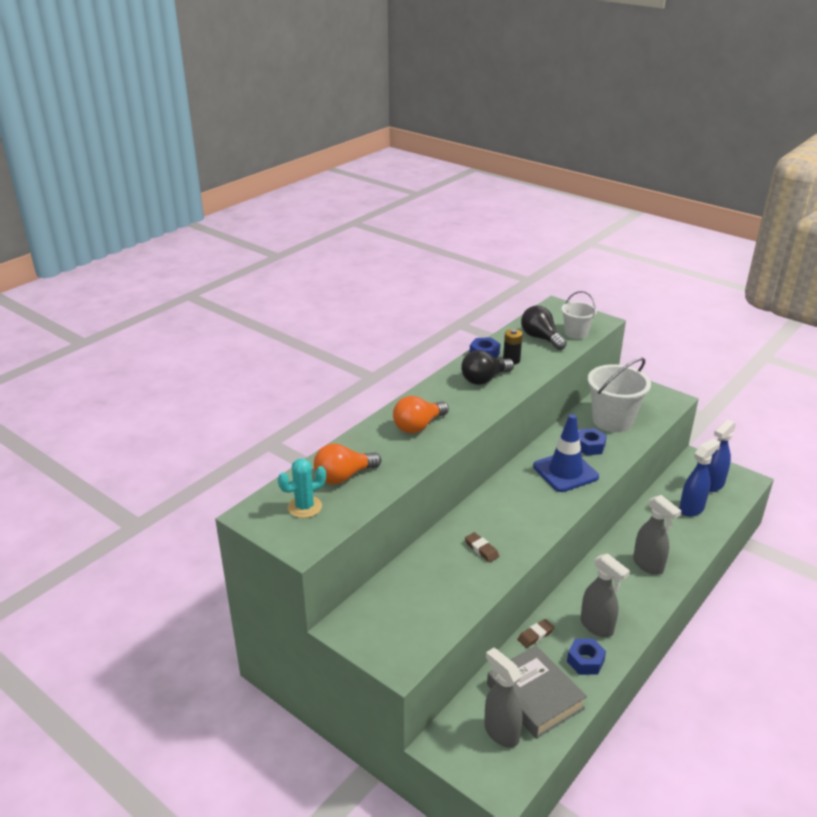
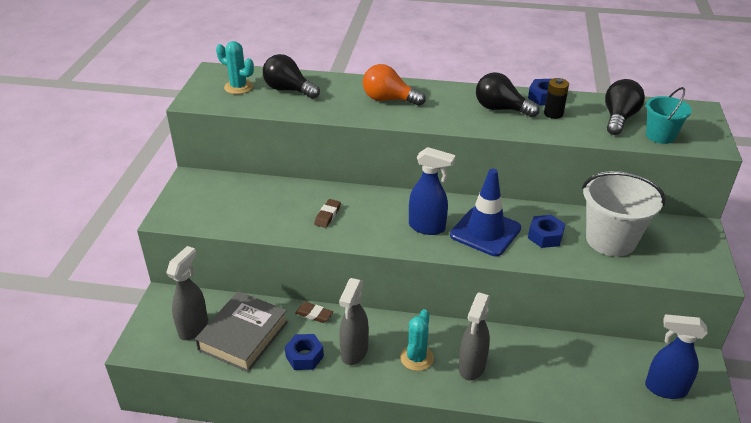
camera: 60 degrees right, 5 degrees up
orange light bulb [314,444,381,484] -> black light bulb [263,54,320,99]
white bucket [562,291,597,339] -> turquoise bucket [646,87,692,144]
blue spray bottle [679,439,720,517] -> blue spray bottle moved to [409,147,455,235]
none -> turquoise cactus [400,309,434,371]

